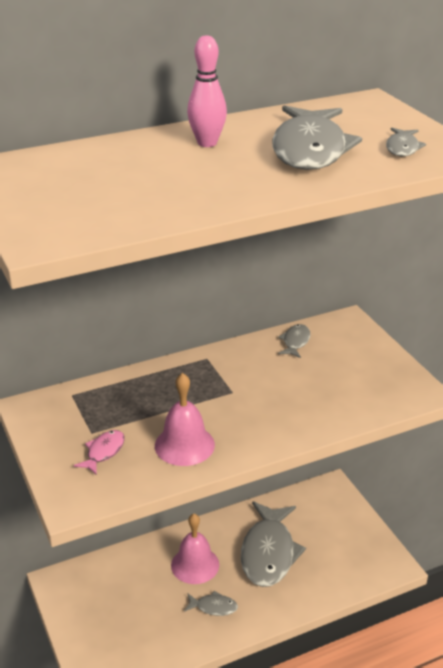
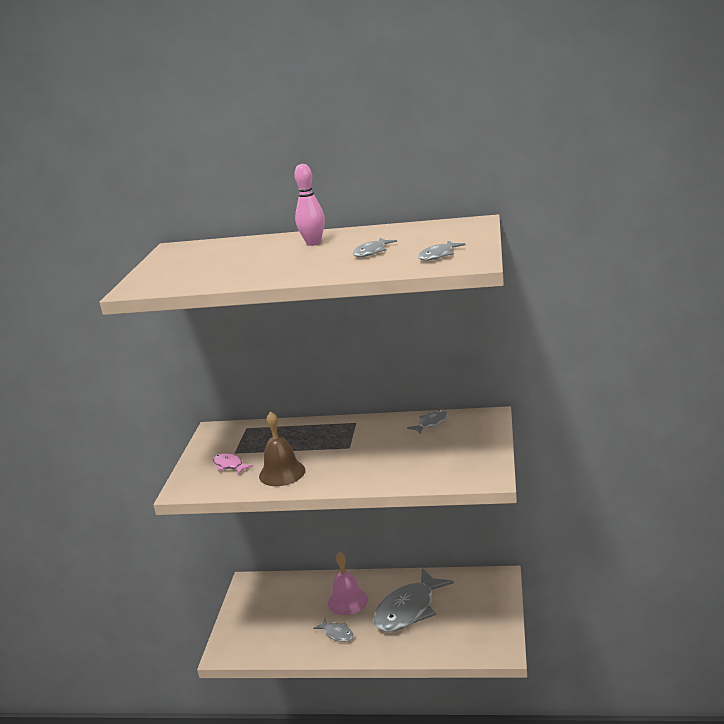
camera: 35 degrees right, 10 degrees down
pink fish [74,430,125,475] -> pink fish turned 105 degrees counterclockwise [213,453,253,475]
pink bell [155,373,215,466] -> brown bell [259,411,306,486]
grey fish [272,105,362,170] -> grey fish [352,238,397,257], size x0.45

